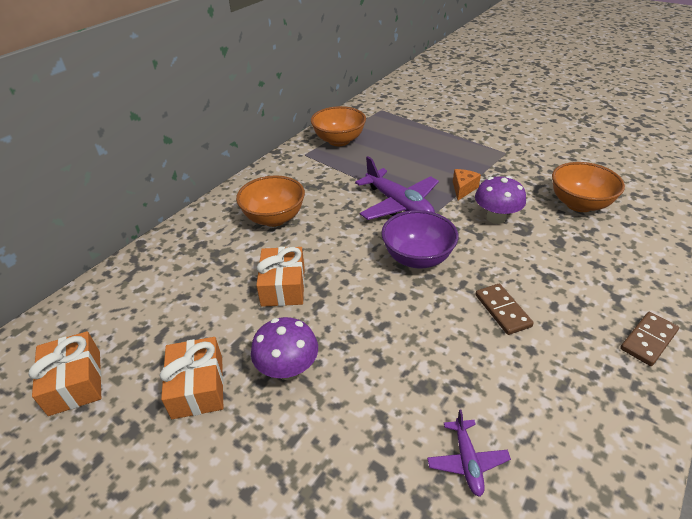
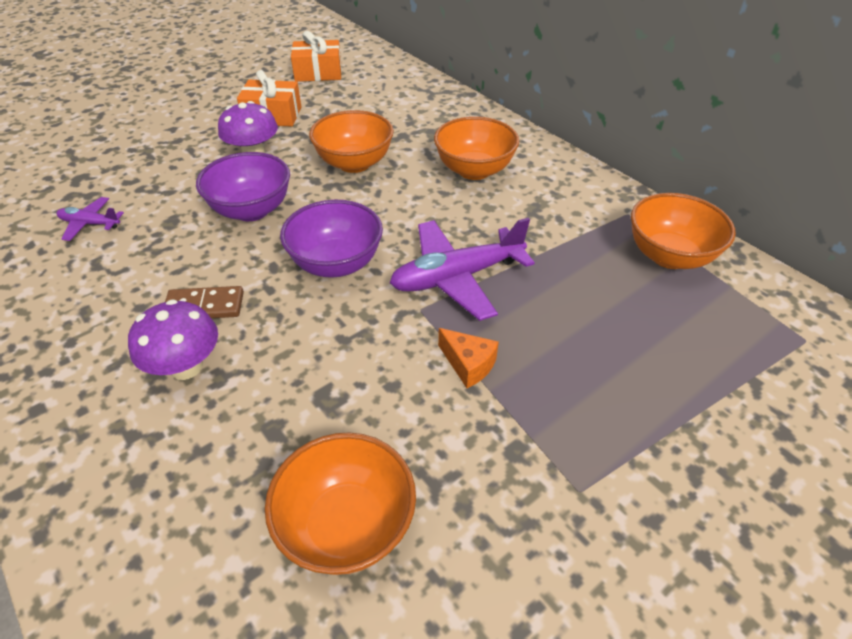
camera: 105 degrees right, 5 degrees up
orange gift [256,247,305,307] -> orange bowl [309,110,394,173]
purple mushroom [475,176,526,224] -> purple mushroom moved to [128,299,218,380]
brown domino [620,312,679,366] -> none
none -> purple bowl [196,152,290,221]

